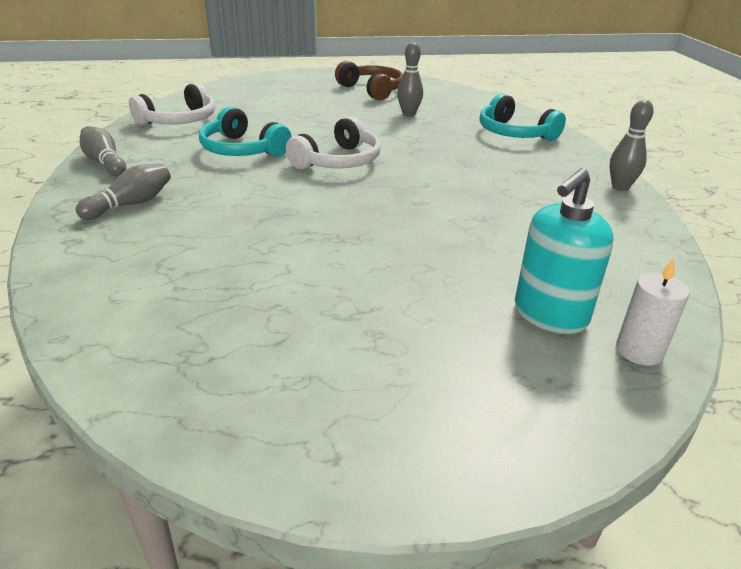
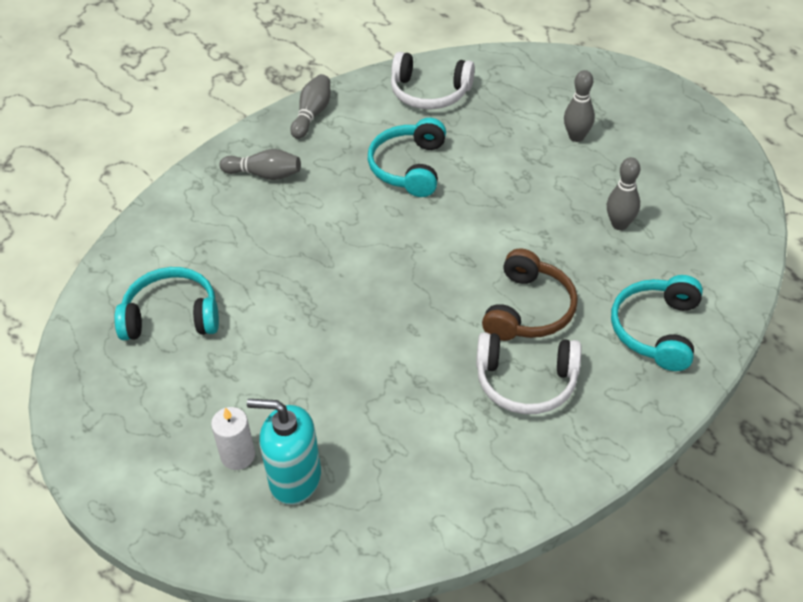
camera: 60 degrees right, 15 degrees up
white headphones [286,116,381,169] -> white headphones moved to [476,332,582,414]
brown headphones [335,61,403,100] -> brown headphones moved to [482,249,578,341]
grey bowling pin [610,100,654,191] -> grey bowling pin moved to [564,70,595,142]
white candle [616,258,690,366] -> white candle moved to [211,407,255,470]
none -> turquoise headphones [114,267,219,340]

